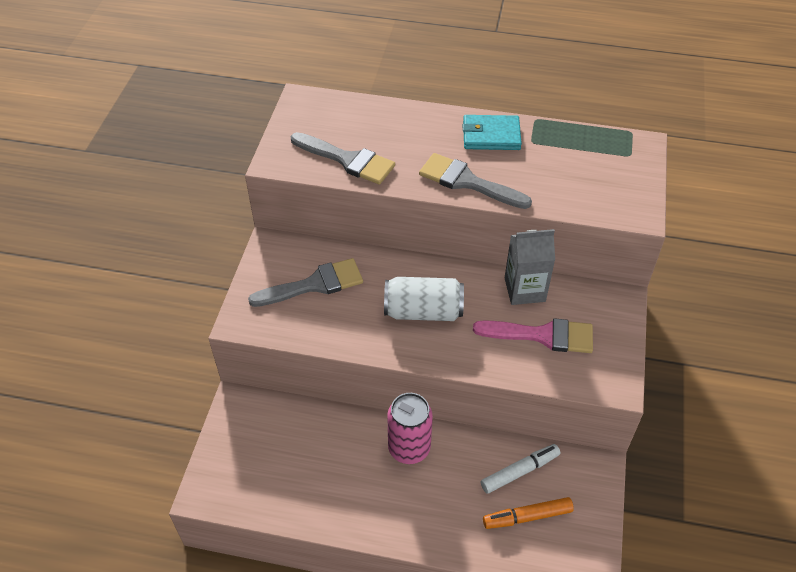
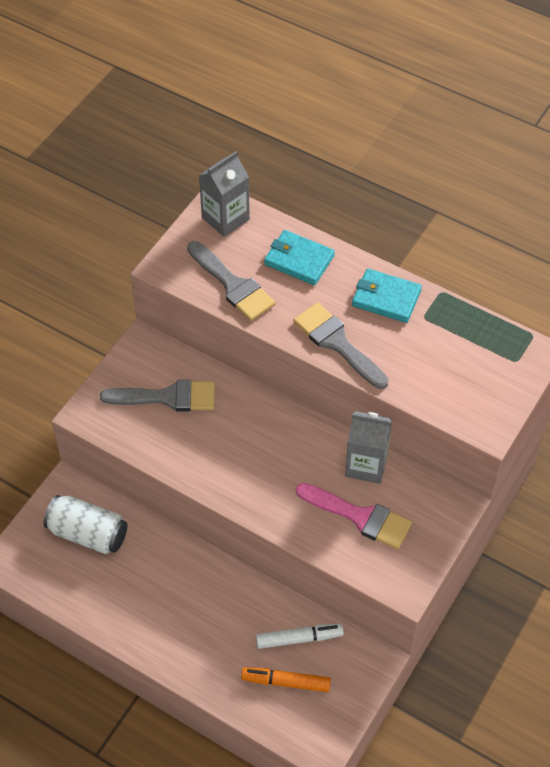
camera: 20 degrees right, 5 degrees up
white can [384,277,464,321] -> white can moved to [44,495,127,554]
pink can [387,393,433,464] -> none
none -> grey carton [199,151,250,237]
none -> turquoise wallet [264,230,335,285]

